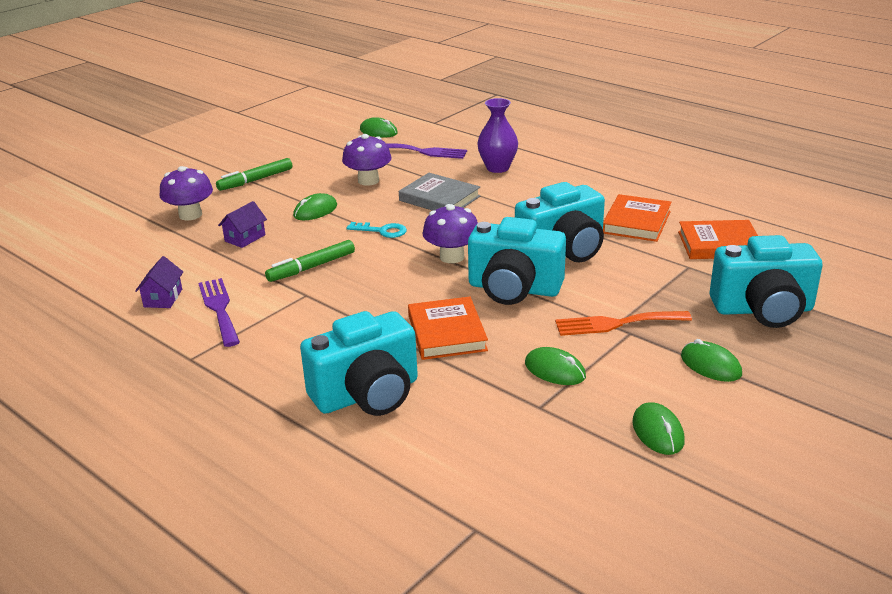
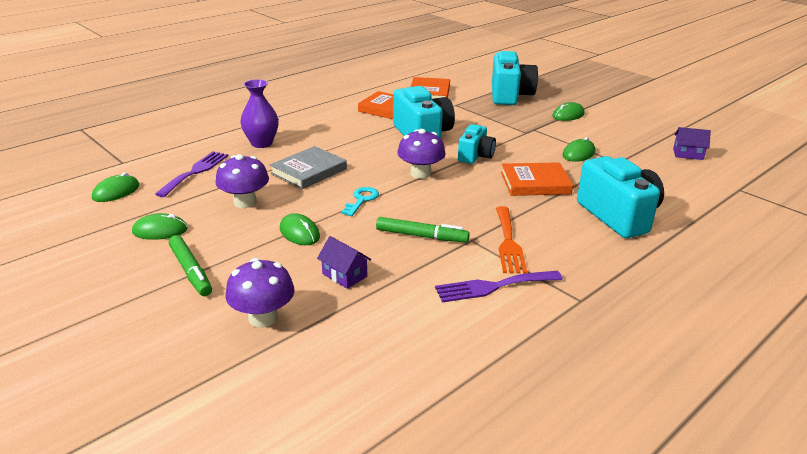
camera: 85 degrees left, 0 degrees up
purple house [135,256,183,308] -> purple house moved to [673,127,711,160]
green marker [265,240,355,282] -> green marker turned 45 degrees counterclockwise [376,217,470,243]
turquoise camera [468,217,566,305] -> turquoise camera [458,124,496,164], size x0.59
orange fork [555,311,692,336] -> orange fork moved to [496,206,527,274]
green mouse [632,402,685,455] -> green mouse moved to [132,213,188,240]

